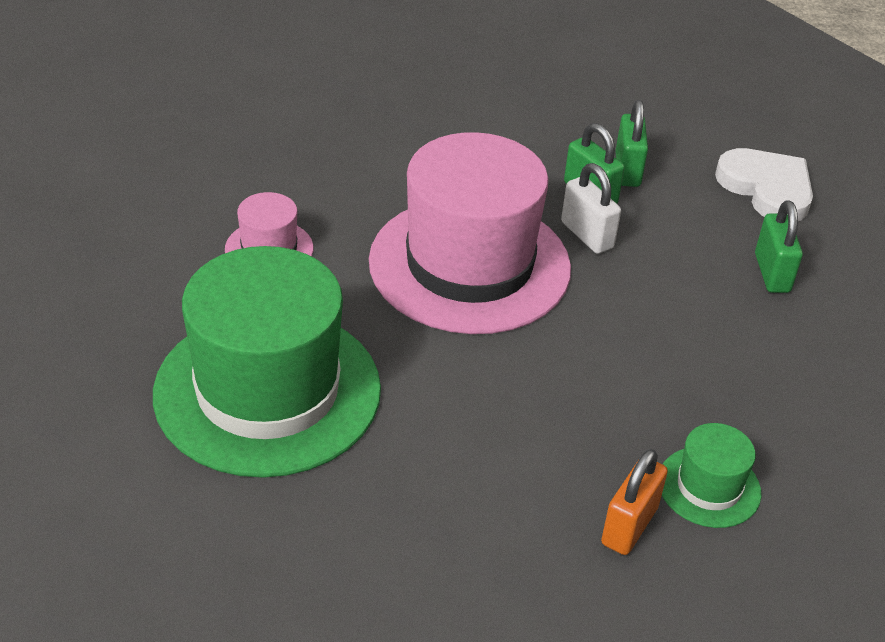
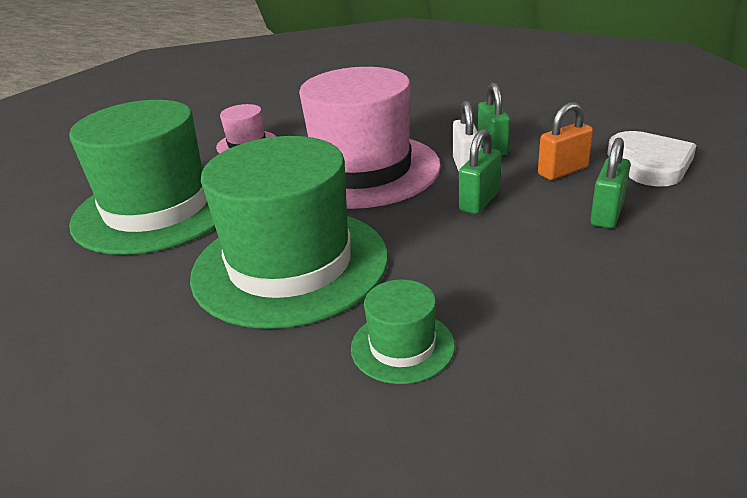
camera: 35 degrees right, 10 degrees down
orange padlock [601,449,668,555] -> orange padlock moved to [538,102,593,180]
green padlock [615,100,648,187] -> green padlock moved to [459,129,501,214]
none -> green hat [190,136,388,329]

